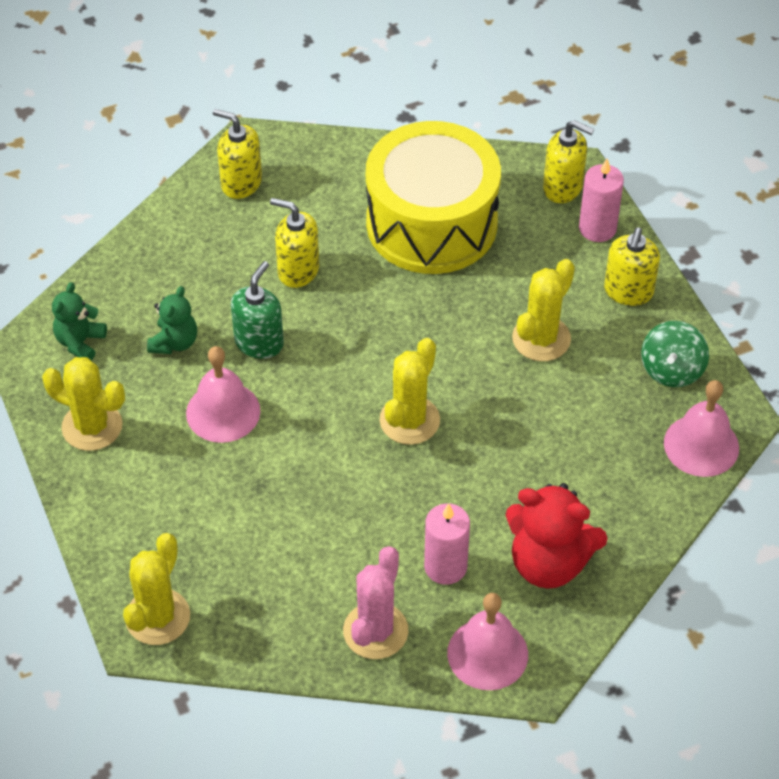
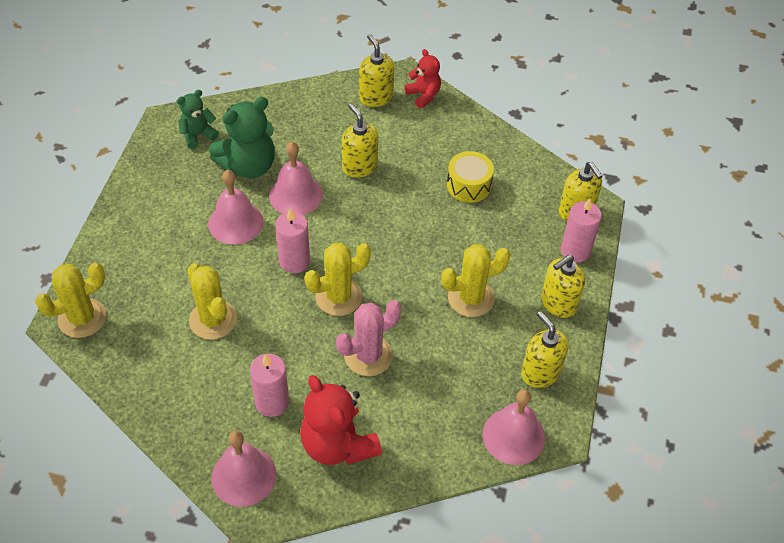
camera: 35 degrees right, 0 degrees up
yellow cactus [42,357,125,451] -> yellow cactus moved to [187,263,237,340]
green teddy bear [147,286,197,354] -> green teddy bear [209,97,275,178], size x1.72
green soap dispenser [231,261,284,359] -> pink bell [269,142,323,215]
pink cactus [343,546,408,659] -> pink cactus moved to [336,300,401,376]
yellow drum [366,121,501,274] -> yellow drum [447,151,494,203], size x0.44
green spinning top [641,321,709,387] -> yellow soap dispenser [521,311,569,388]
none -> pink candle [275,208,310,273]
none -> red teddy bear [404,49,441,108]

